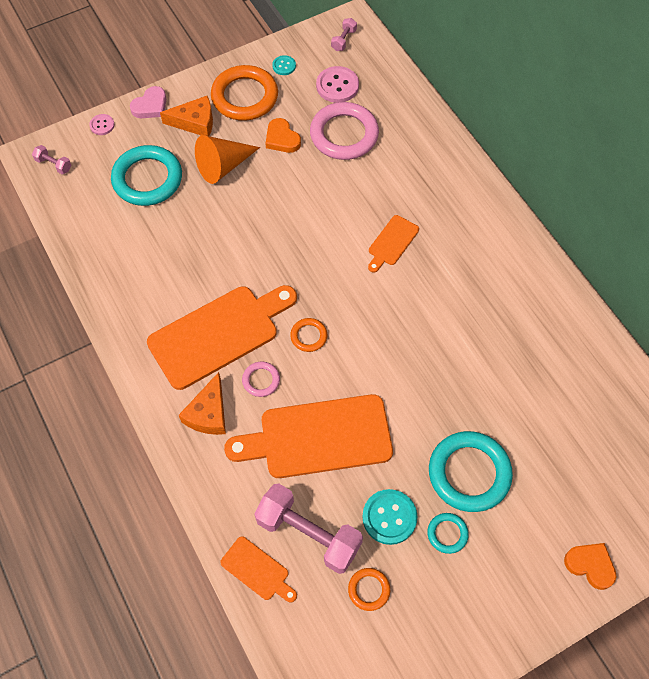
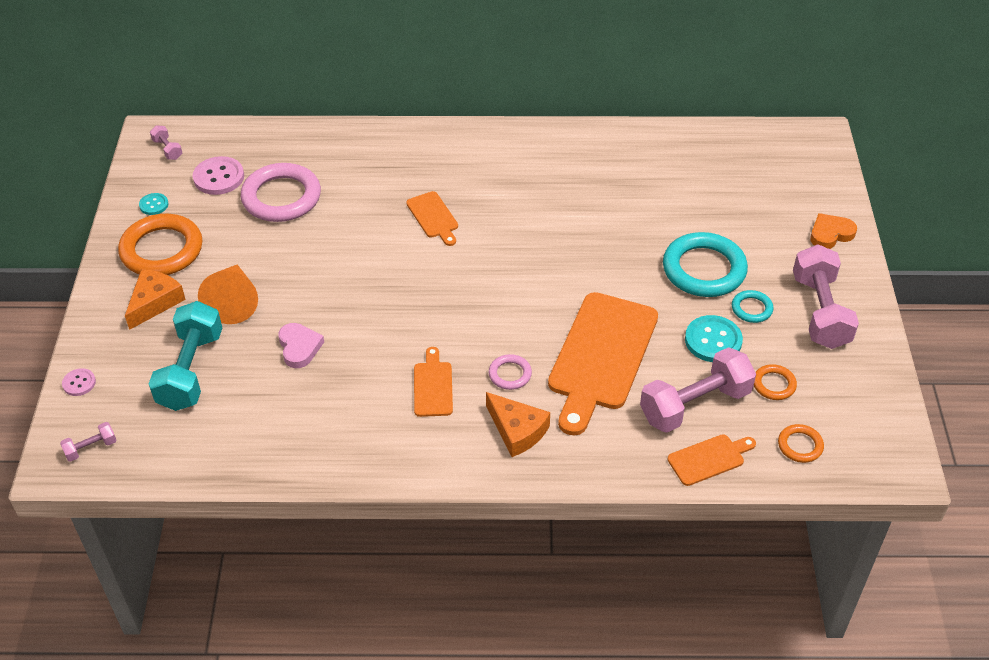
camera: 60 degrees left, 15 degrees down
turquoise ring [111,145,182,206] -> turquoise dumbbell [149,301,222,411]
pink heart [130,86,166,118] -> pink heart moved to [278,323,324,368]
orange cutting board [147,285,297,390] -> orange cutting board [414,347,453,417], size x0.47
orange heart [265,118,301,153] -> none
orange ring [290,318,327,352] -> orange ring moved to [778,424,824,463]
none -> pink dumbbell [793,244,859,349]

